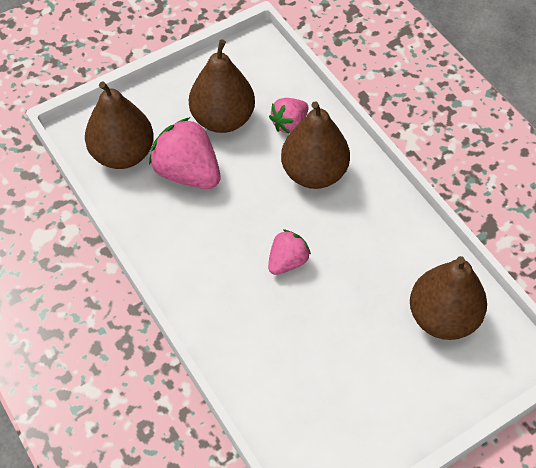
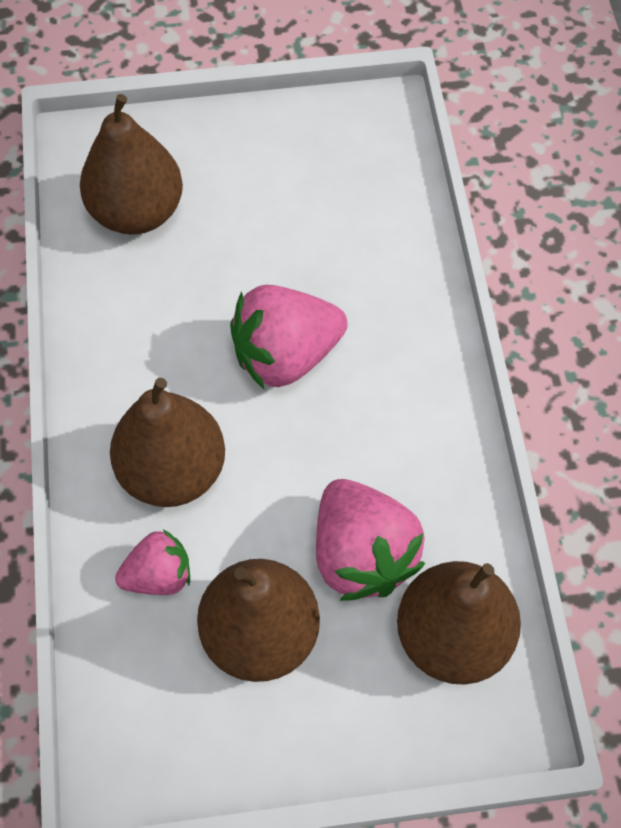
camera: 155 degrees left, 5 degrees up
pink strawberry [268,229,311,275] -> pink strawberry [230,285,348,390], size x1.71

